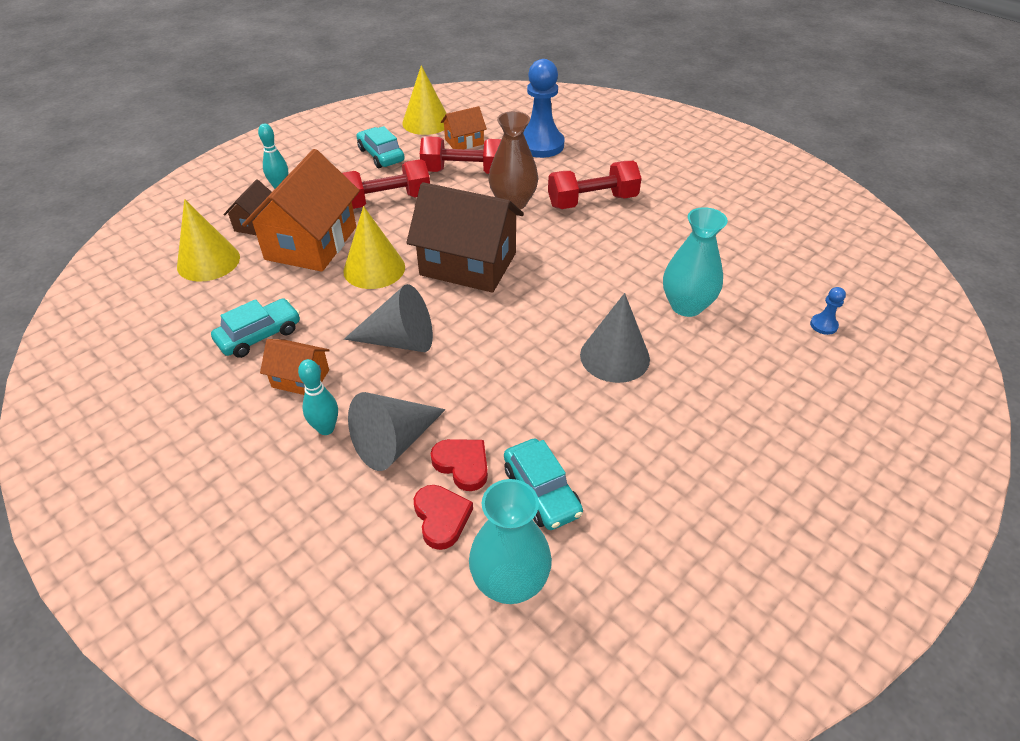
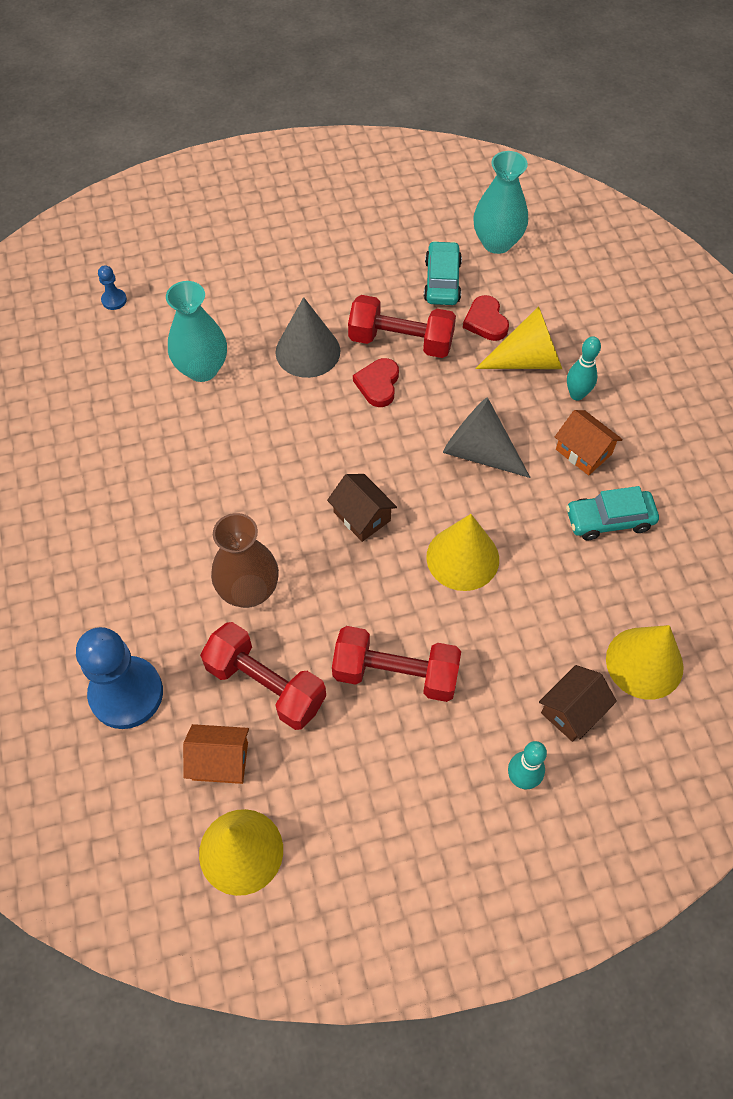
camera: 150 degrees left, 15 degrees up
orange house [242,149,360,272] -> none
grey cone [348,392,446,471] -> yellow cone [475,306,562,369]
turquoise car [357,126,405,168] -> none
brown house [406,182,524,293] -> brown house [327,474,397,542], size x0.49
red heart [414,485,473,550] -> red heart moved to [353,358,399,407]
red dumbbell [548,161,642,209] -> red dumbbell moved to [348,295,456,358]

